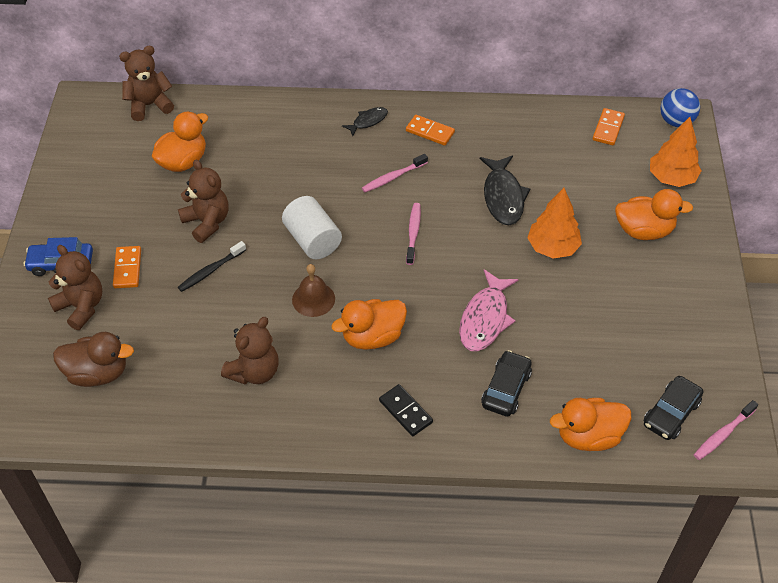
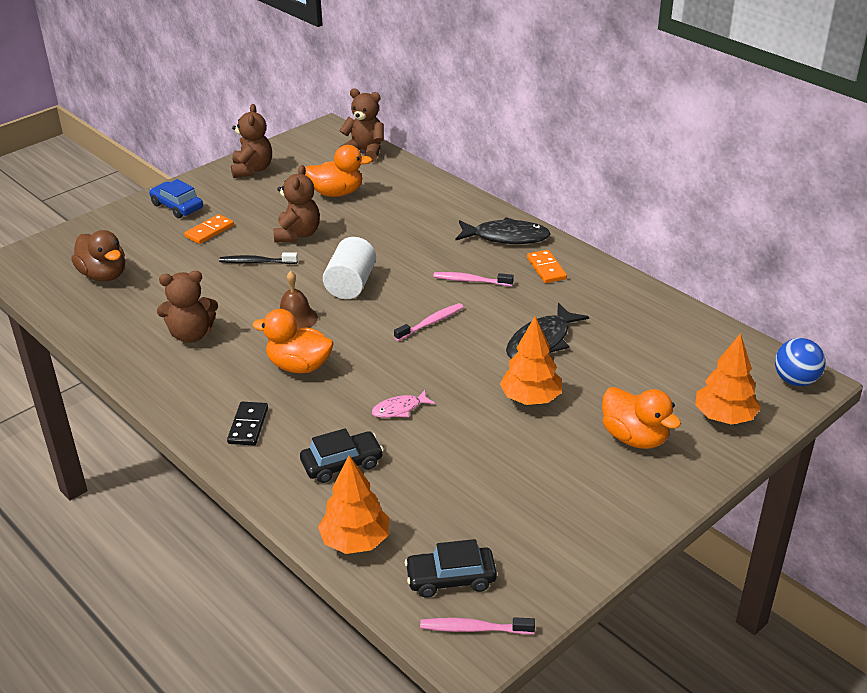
camera: 45 degrees right, 15 degrees down
brown teddy bear [48,245,102,330] -> brown teddy bear moved to [231,104,272,178]
black fish [342,107,388,136] -> black fish [456,217,551,244], size x1.79
pink fish [459,269,519,351] -> pink fish [371,390,435,418], size x0.56
orange duck [550,398,631,451] -> orange tree [318,455,389,554]
orange domino [593,108,625,145] -> none

